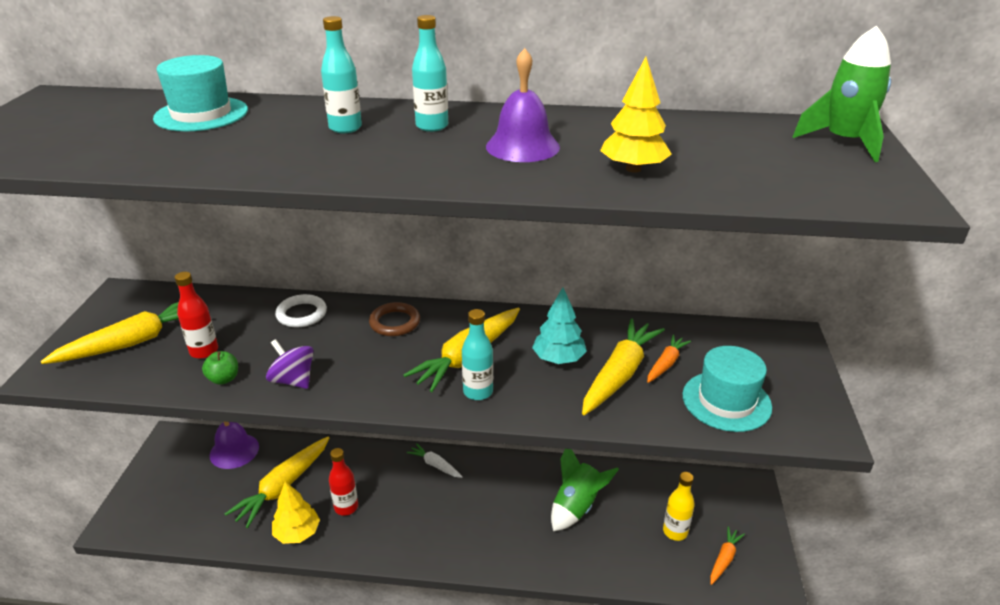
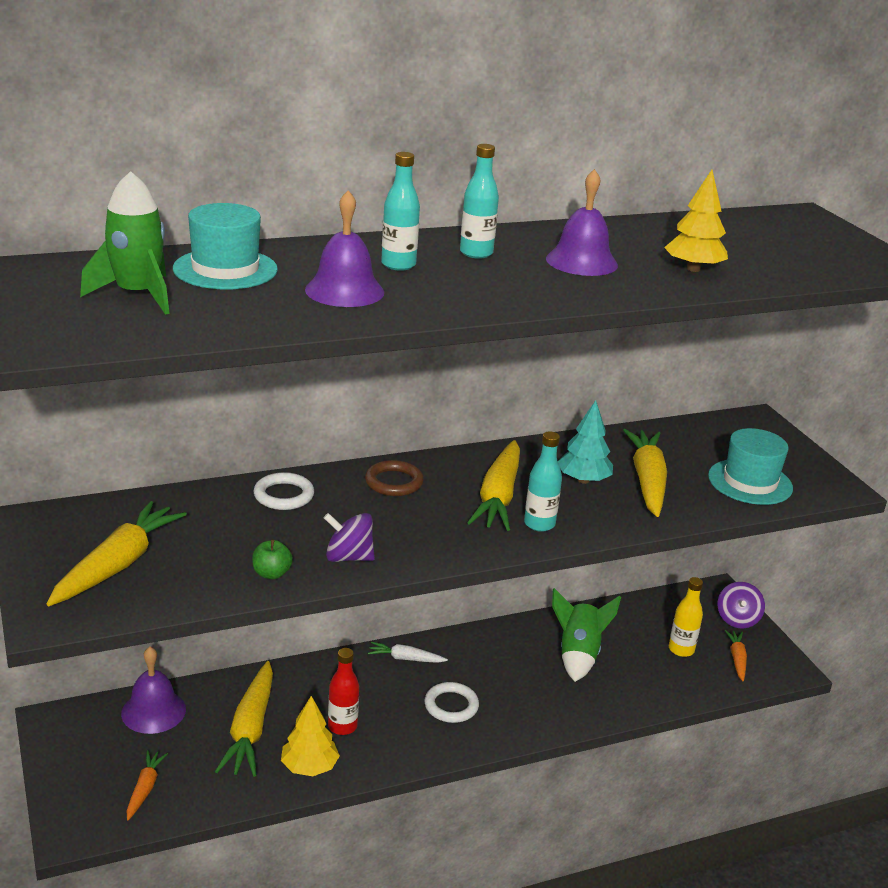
camera: 30 degrees left, 5 degrees down
red bottle [175,272,218,359] -> none
orange carrot [647,335,691,383] -> orange carrot moved to [126,750,168,820]
green rocket [793,26,891,162] -> green rocket moved to [80,171,170,315]
none -> purple bell [305,190,384,307]
none -> white ring [424,682,479,723]
none -> purple spinning top [717,582,765,629]

